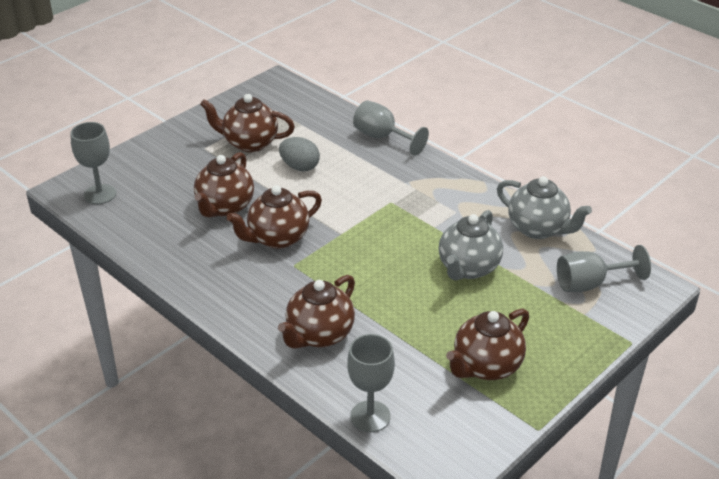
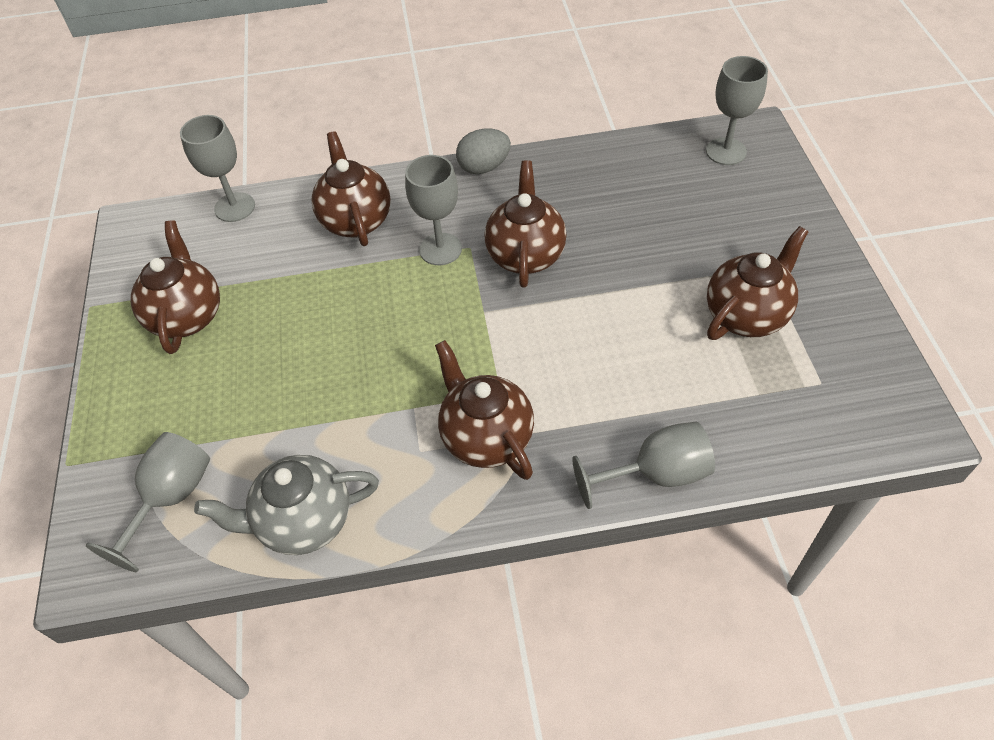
camera: 130 degrees right, 15 degrees up
brown teapot [194,152,254,218] -> brown teapot moved to [435,340,534,480]
grey egg [279,137,320,171] -> grey egg moved to [456,128,511,174]
grey teapot [439,210,503,281] -> none
none -> grey goblet [405,155,462,265]

